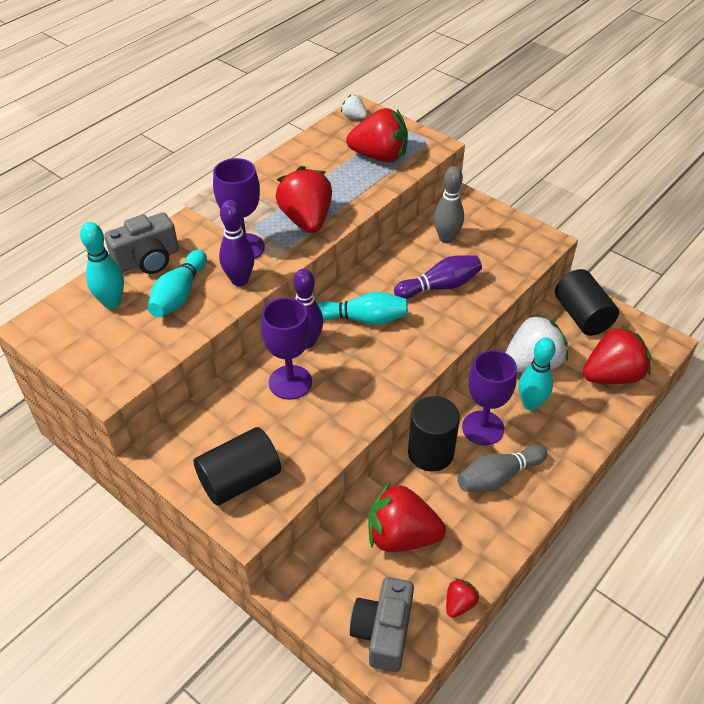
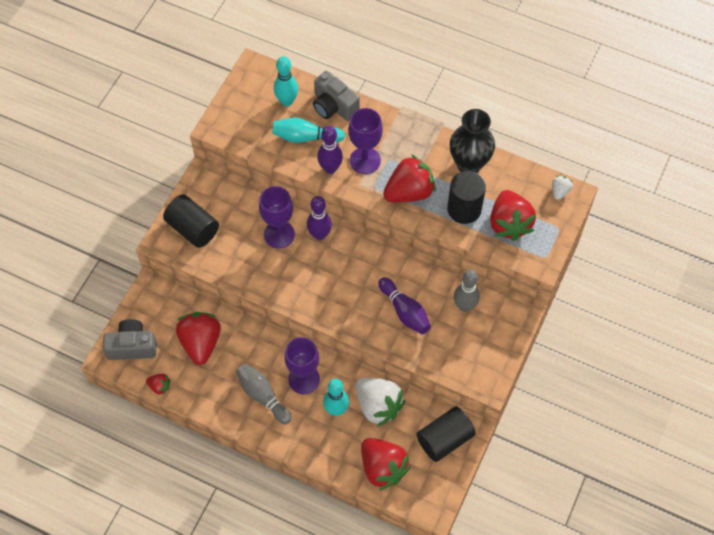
camera: 75 degrees right, 15 degrees up
turquoise bowling pin [317,292,408,325] -> none
black cylinder [408,396,460,472] -> black cylinder moved to [447,171,486,224]
none -> black vase [450,109,495,173]

